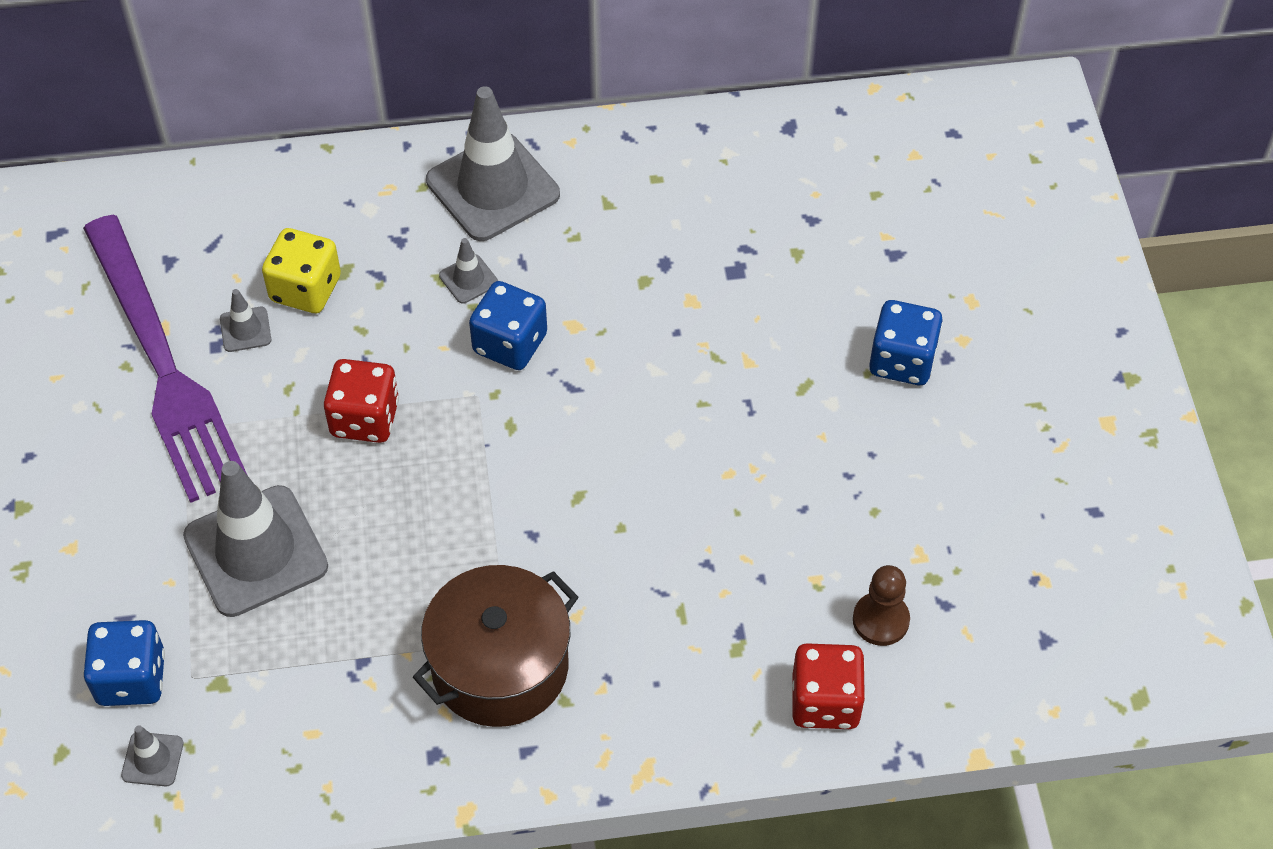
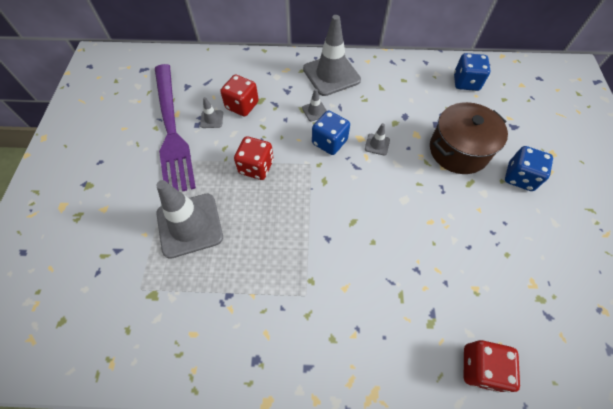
camera: 10 degrees right, 5 degrees up
blue dice [83,620,165,706] -> blue dice moved to [454,53,490,91]
grey traffic cone [121,725,184,786] -> grey traffic cone moved to [365,123,390,155]
yellow dice [262,228,341,313] -> red dice [220,75,259,117]
brown pot [413,565,579,727] -> brown pot moved to [430,102,508,174]
brown pawn [853,565,910,646] -> none

